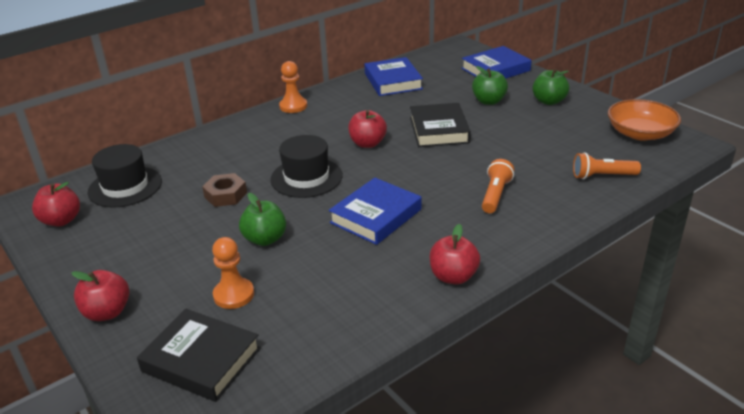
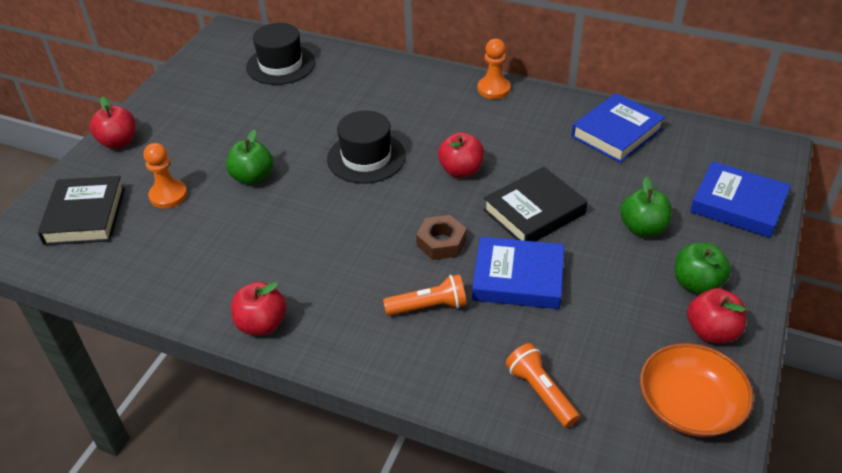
camera: 60 degrees right, 10 degrees up
red apple [32,182,80,226] -> red apple moved to [687,288,747,343]
brown nut [202,173,247,207] -> brown nut moved to [416,215,466,260]
blue book [329,178,422,245] -> blue book moved to [472,237,564,309]

